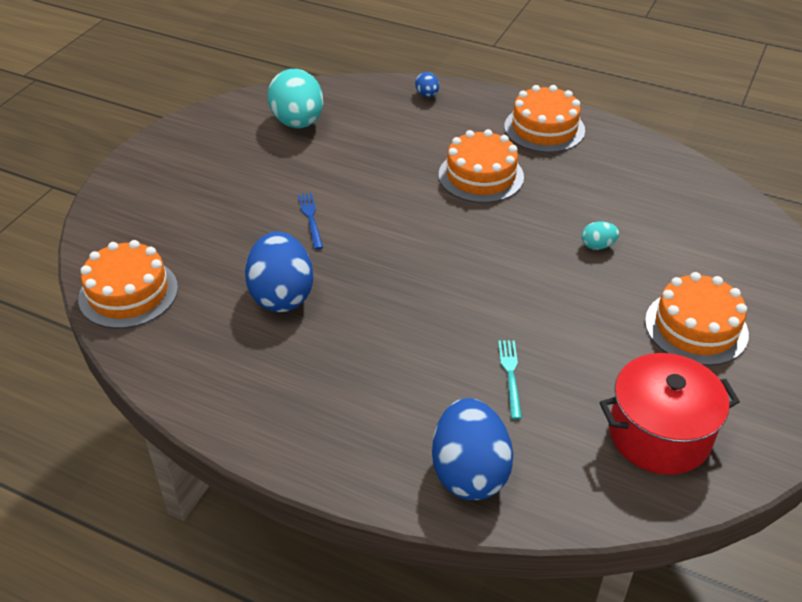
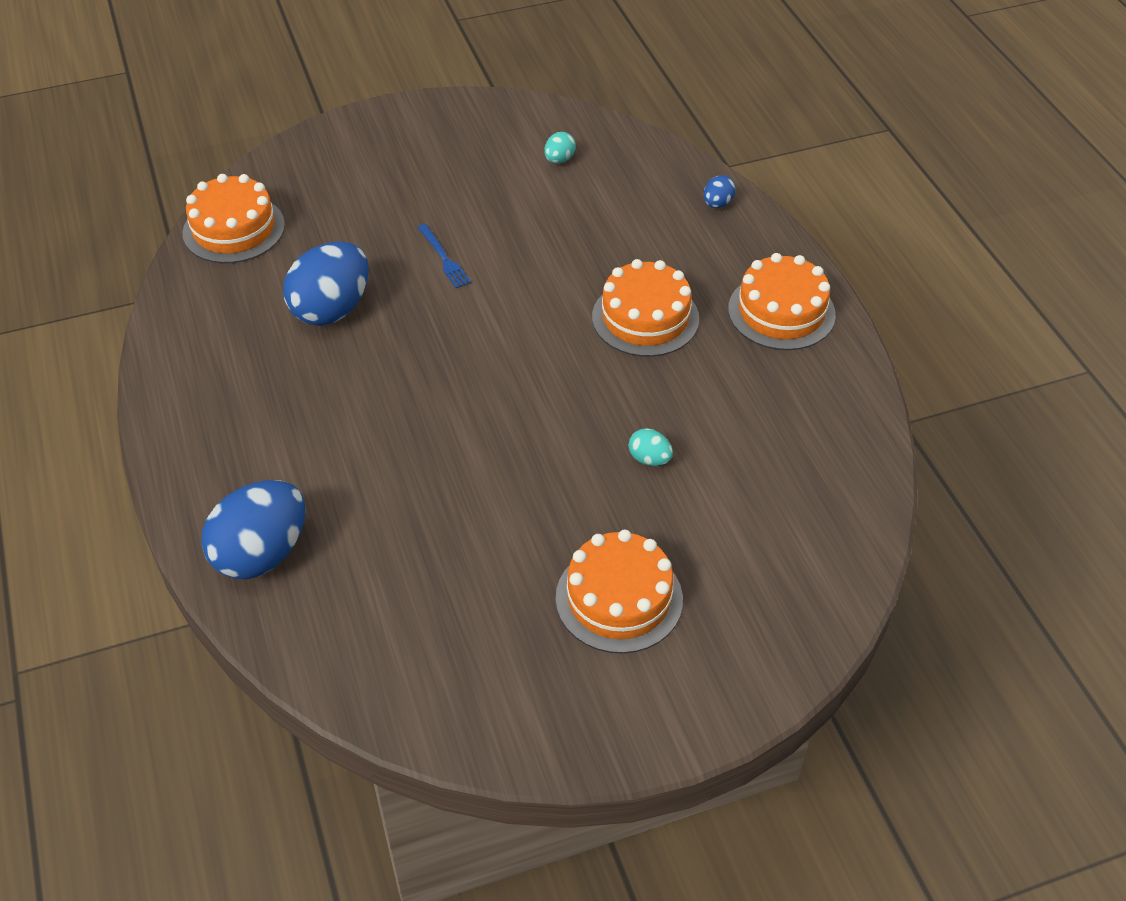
camera: 45 degrees right, 5 degrees up
turquoise egg [267,69,323,128] -> turquoise egg [544,132,576,164], size x0.45
blue fork [298,193,323,249] -> blue fork turned 120 degrees clockwise [417,224,471,288]
turquoise fork [498,340,522,419] -> none
red pot [600,353,740,475] -> none

